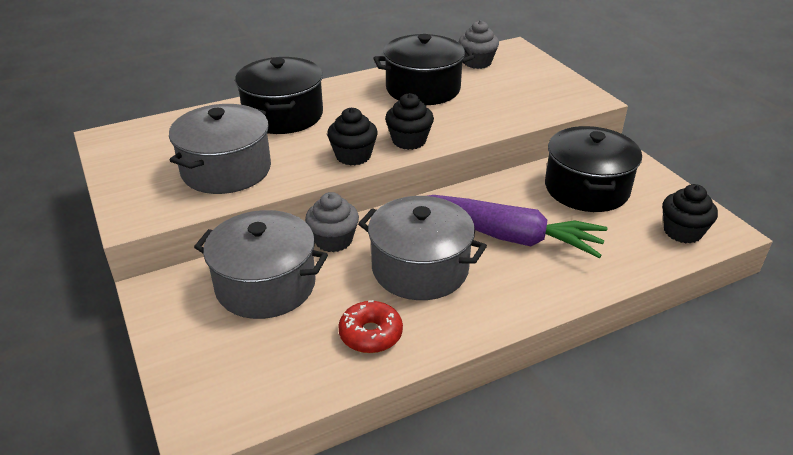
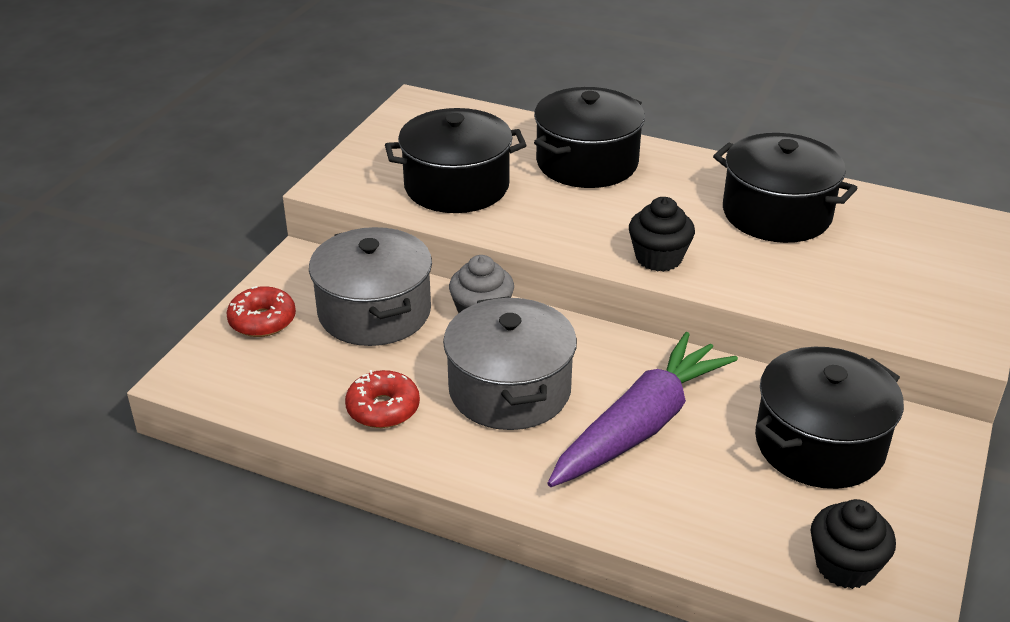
camera: 50 degrees right, 0 degrees up
grey pot [169,104,271,194] -> black pot [385,108,526,213]
black cupcake [327,108,378,166] -> none
purple carrot [428,195,608,258] -> purple carrot turned 120 degrees counterclockwise [547,332,738,487]
grey cupcake [459,20,499,69] -> none
none -> red donut [226,286,296,337]

